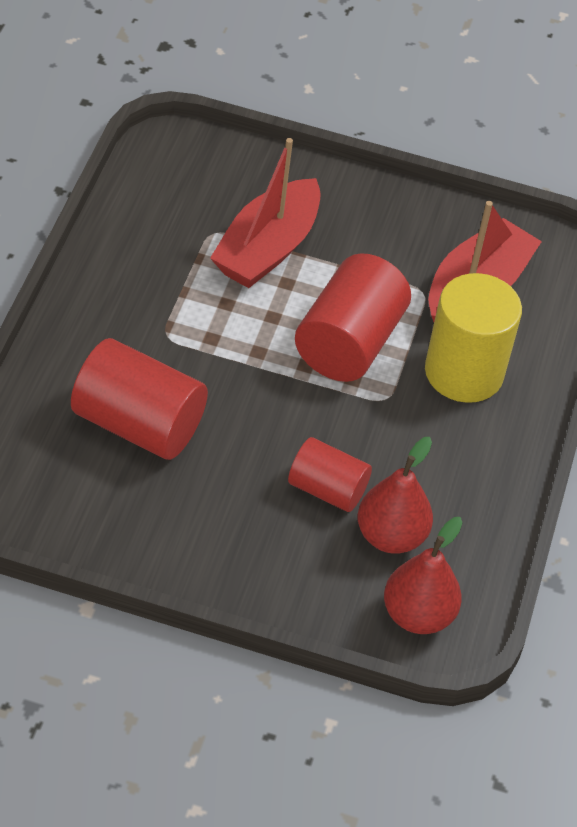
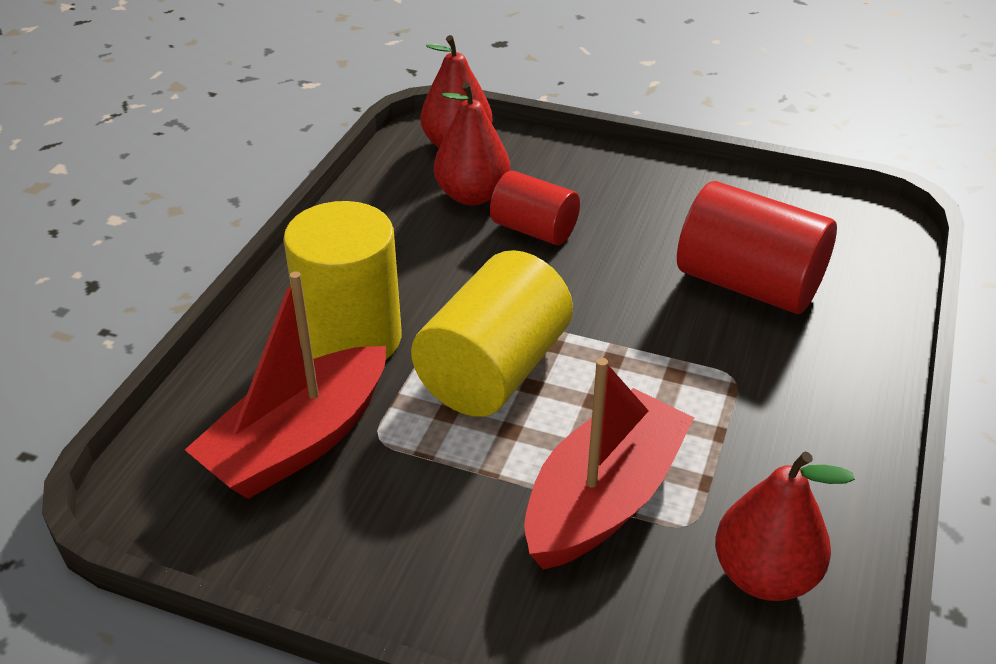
camera: 170 degrees left, 10 degrees down
red cylinder [295,253,411,382] -> yellow cylinder [411,250,573,417]
none -> red pear [715,451,855,601]

